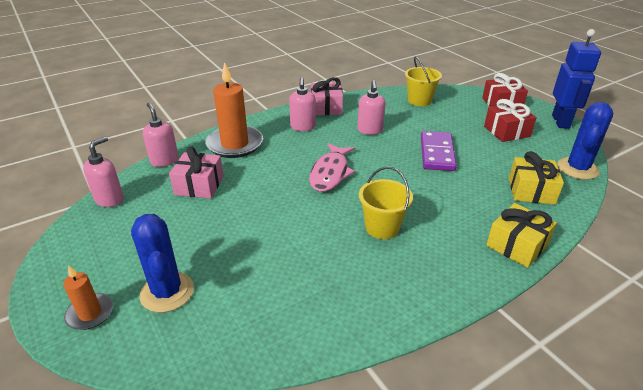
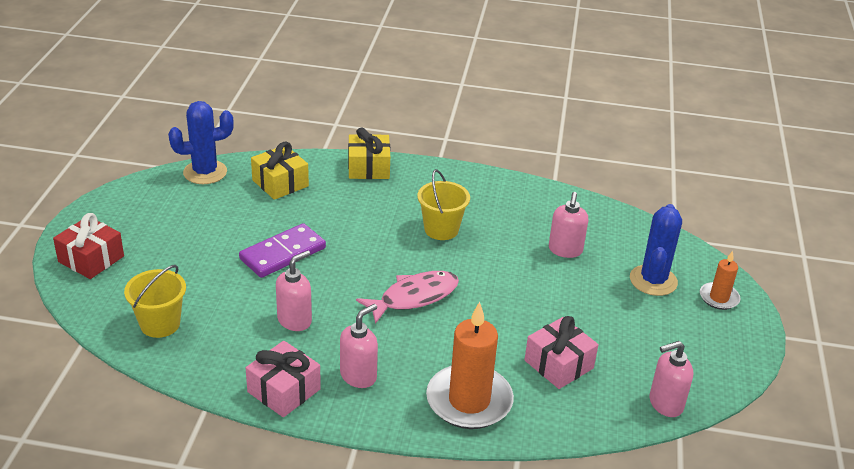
camera: 140 degrees left, 0 degrees up
pink soap dispenser [143,103,179,167] -> pink soap dispenser moved to [549,192,588,258]
red gift [484,99,537,142] -> none
blue robot [552,29,601,129] -> none

